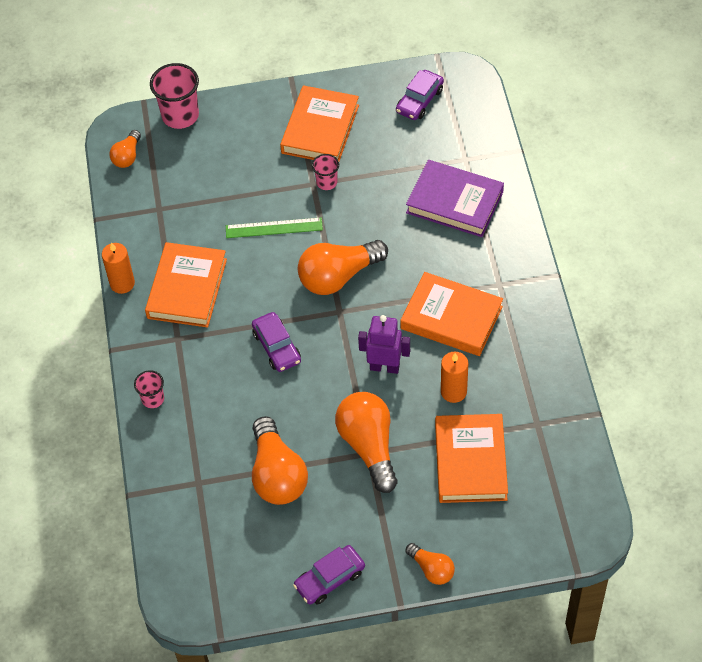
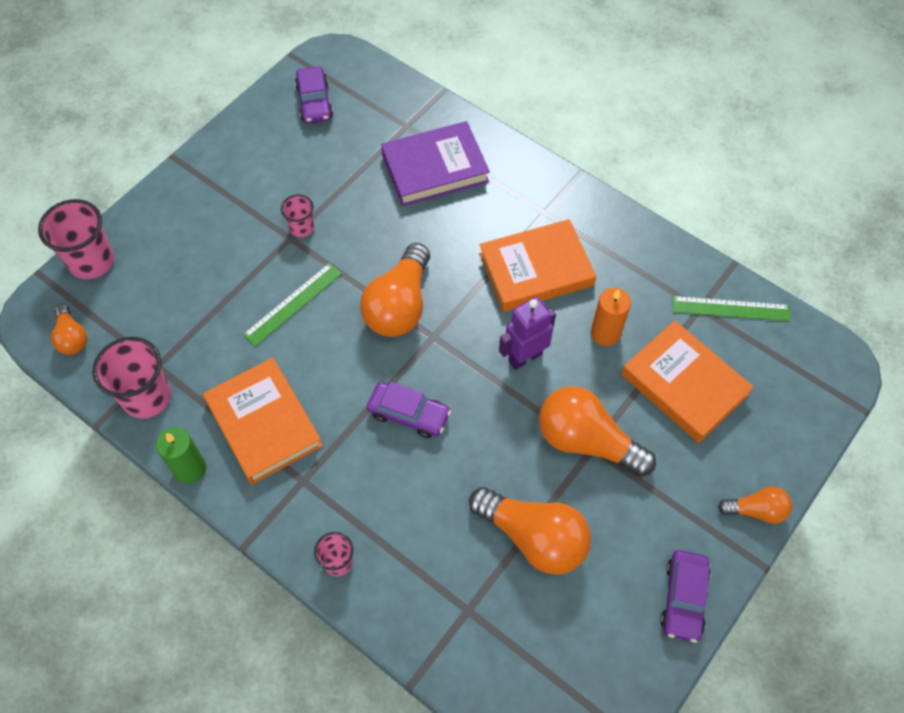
camera: 45 degrees left, 5 degrees up
orange candle [102,242,135,294] -> green candle [156,427,206,484]
orange book [280,85,359,161] -> none
none -> pink cup [92,337,171,419]
none -> green ruler [673,296,791,322]

